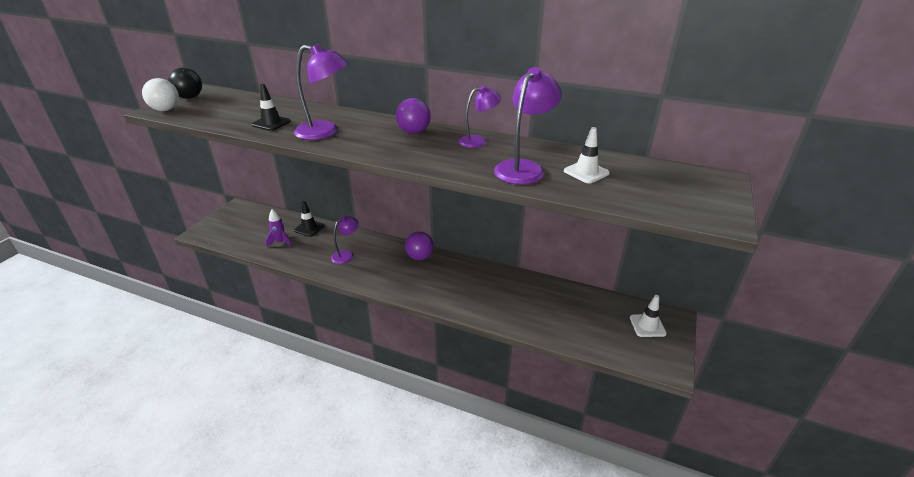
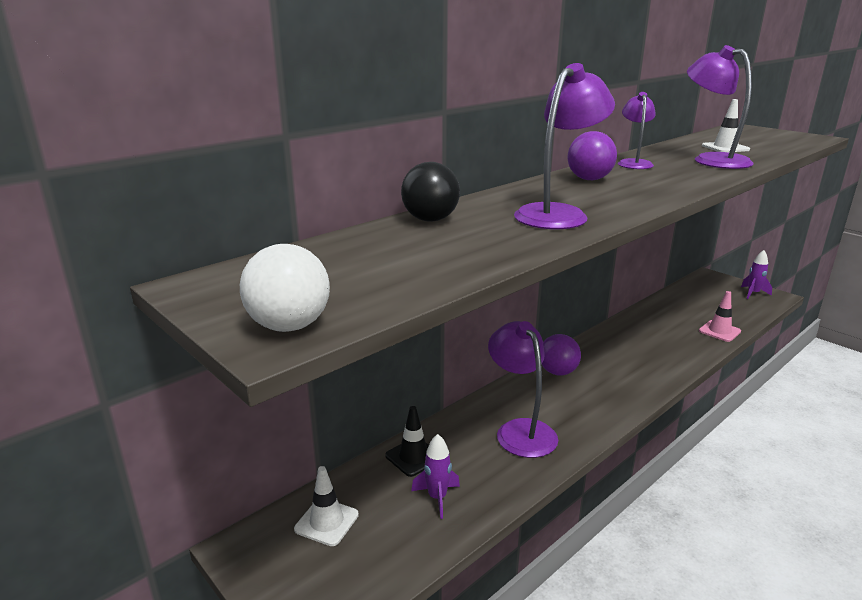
camera: 65 degrees left, 10 degrees down
black ball [168,67,202,99] -> black ball moved to [401,162,460,222]
black traffic cone [251,84,291,131] -> none
purple lamp [331,216,359,264] -> purple lamp [488,321,558,458], size x1.60
white traffic cone [630,295,667,337] -> white traffic cone moved to [294,466,359,546]
none -> pink traffic cone [699,291,741,342]
none -> purple rocket [741,250,772,299]

